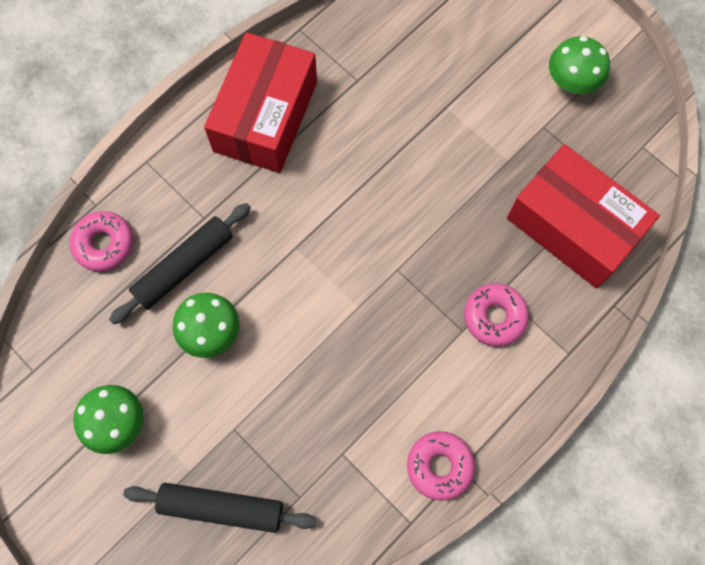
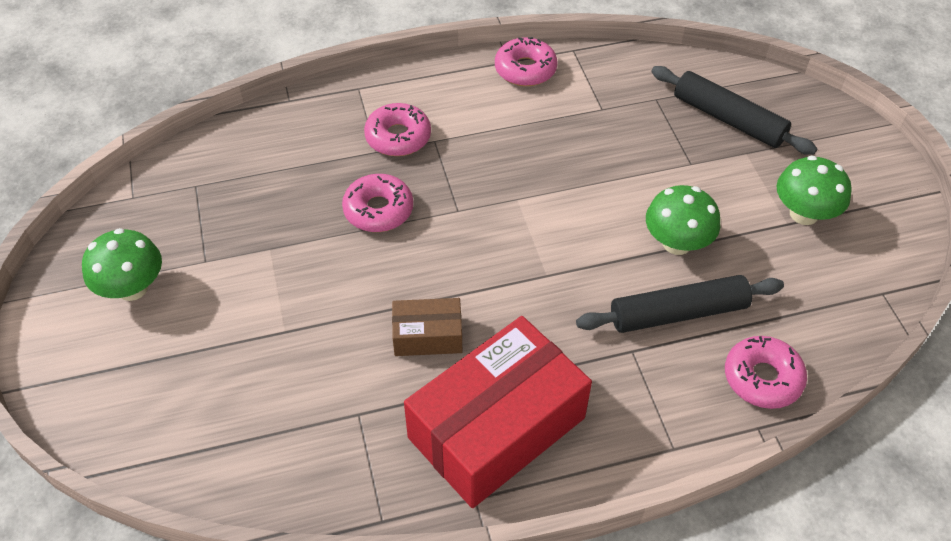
camera: 150 degrees left, 20 degrees down
red box [507,144,660,288] -> none
none -> pink donut [342,174,413,232]
none -> brown box [392,298,462,356]

